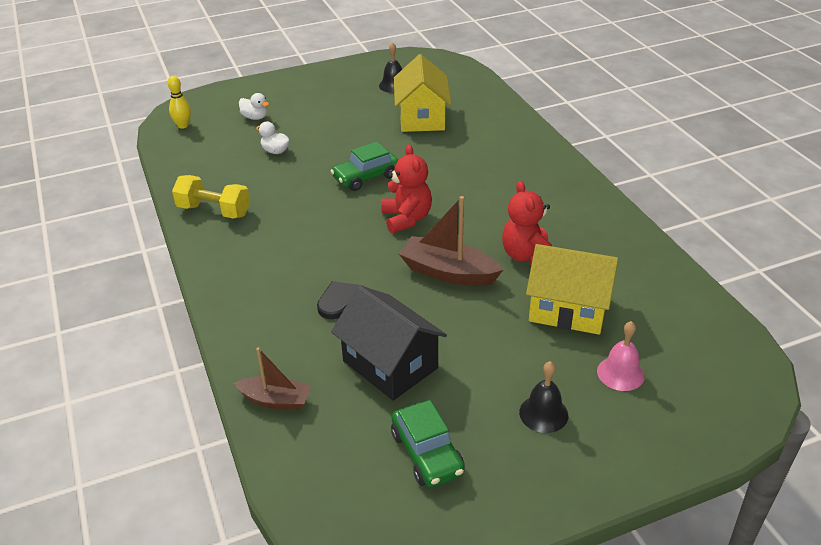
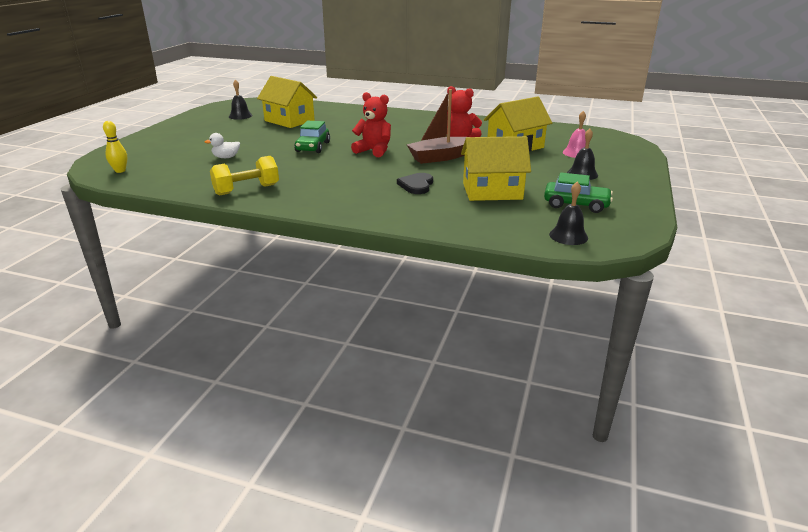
camera: 50 degrees left, 10 degrees down
brown boat [234,347,312,410] -> none
white duck [239,93,269,120] -> none
black house [331,286,447,401] -> yellow house [461,136,531,201]
none -> black bell [549,182,588,245]

